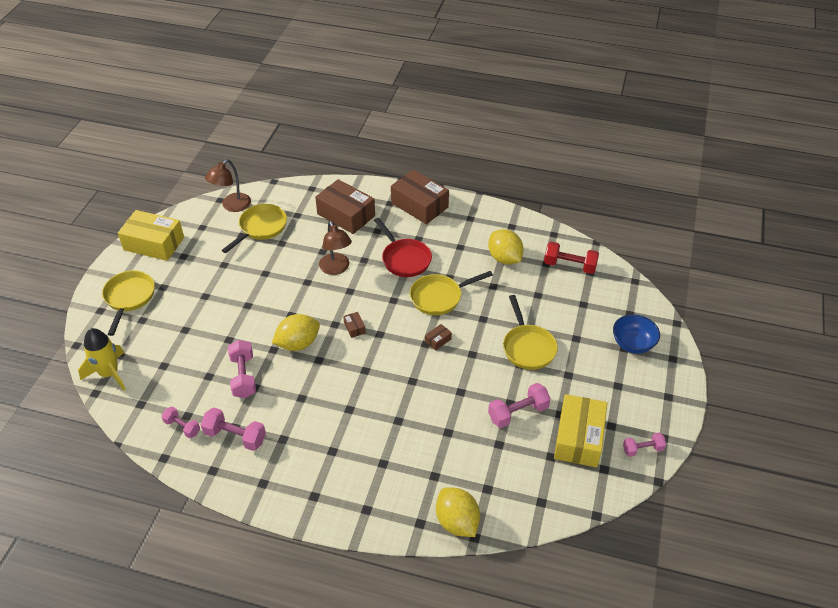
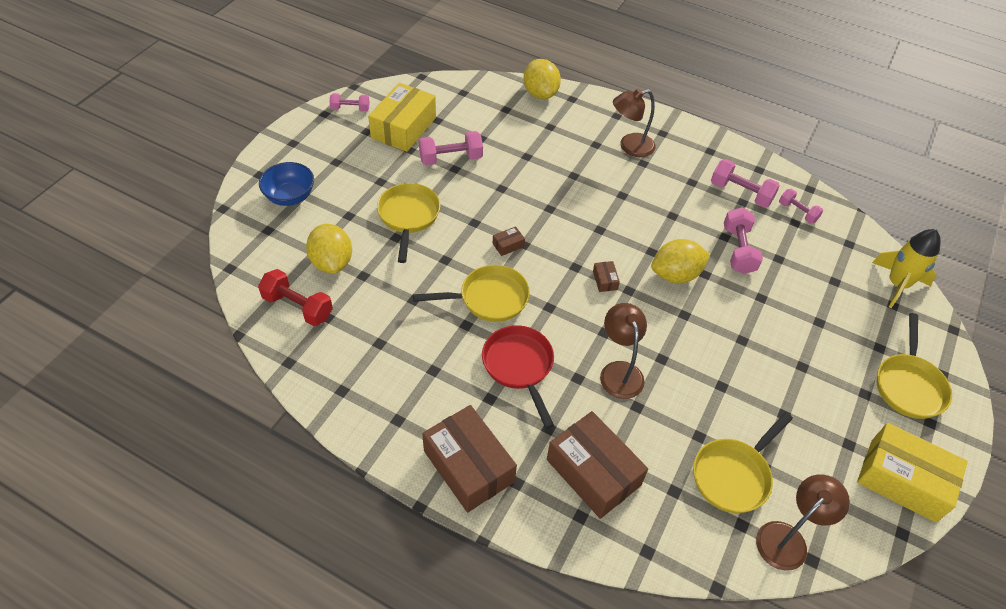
camera: 170 degrees left, 5 degrees up
yellow lemon [488,229,524,265] -> yellow lemon moved to [306,224,352,273]
none -> brown lamp [613,88,655,157]

